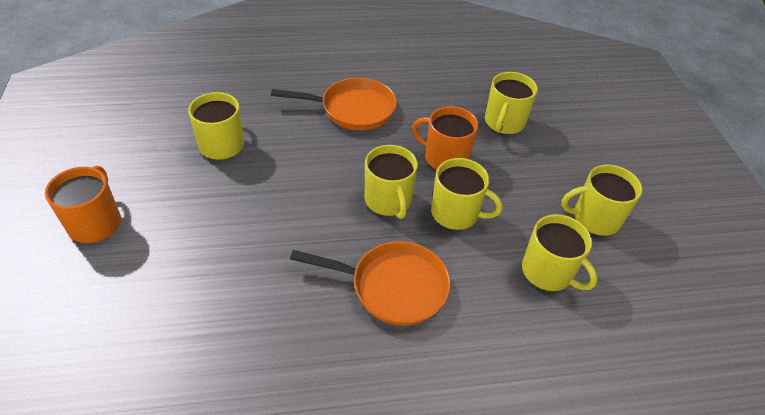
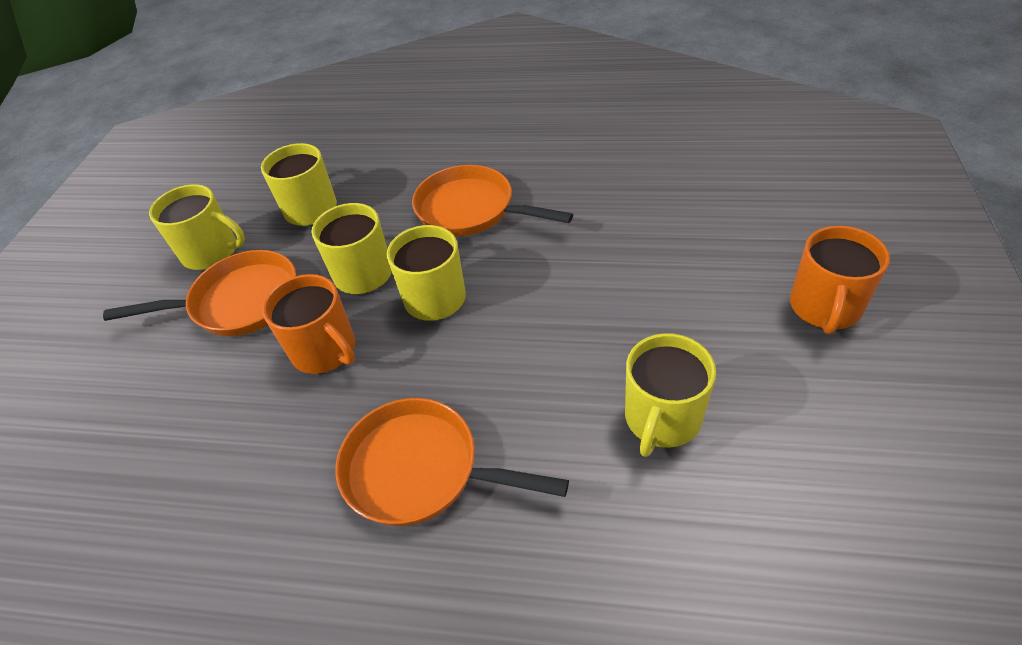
camera: 155 degrees left, 0 degrees up
yellow mug [485,72,538,134] -> none
none -> orange pan [103,250,297,336]

